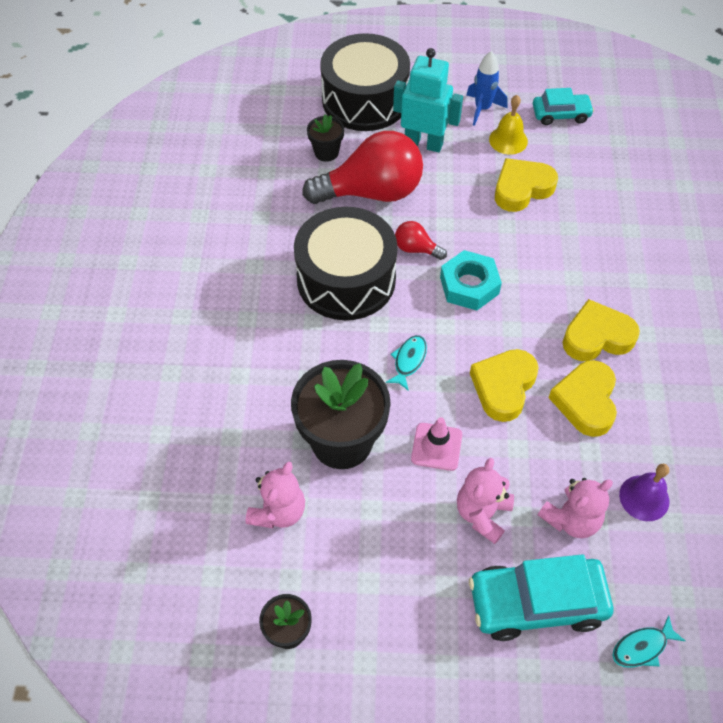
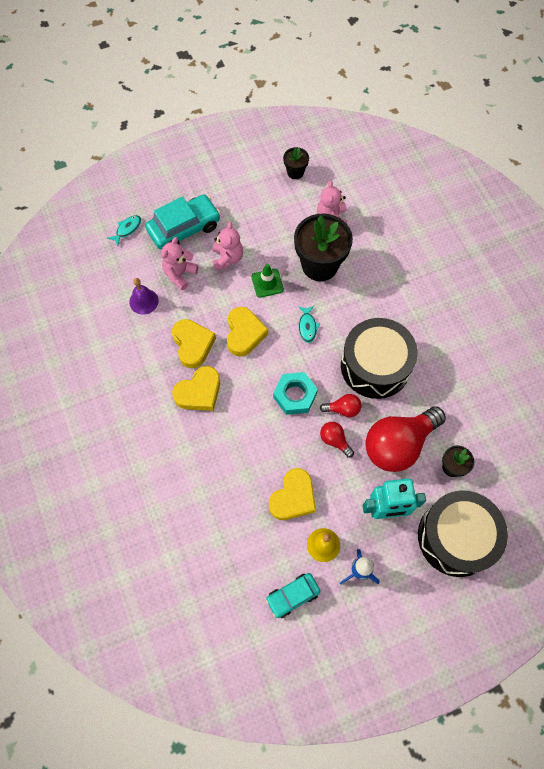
camera: 155 degrees right, 10 degrees up
pink traffic cone [411,417,462,471] -> green traffic cone [251,264,284,298]
none -> red light bulb [320,422,354,458]

